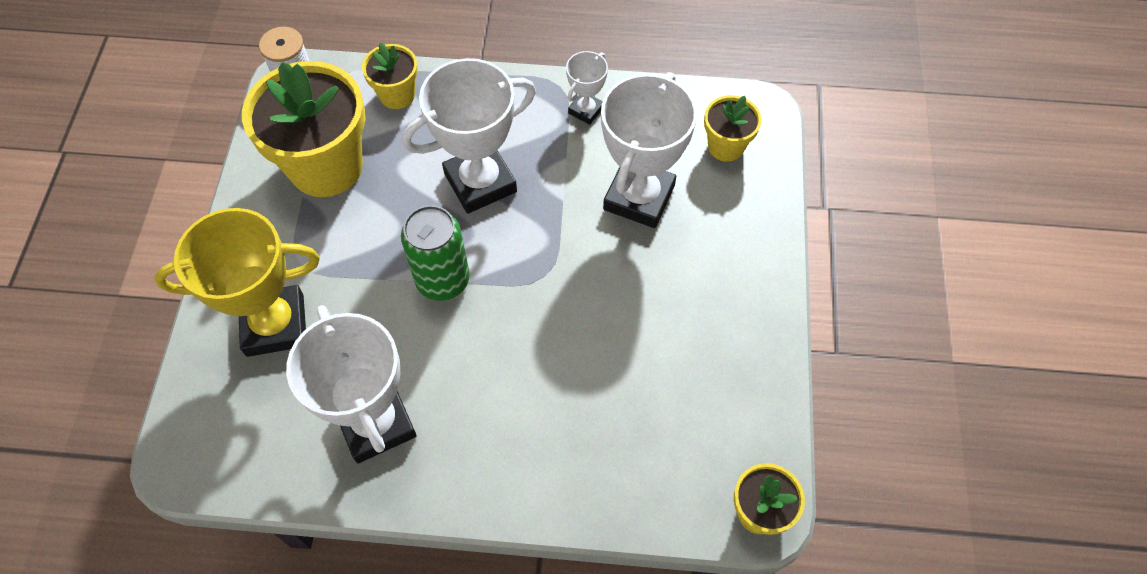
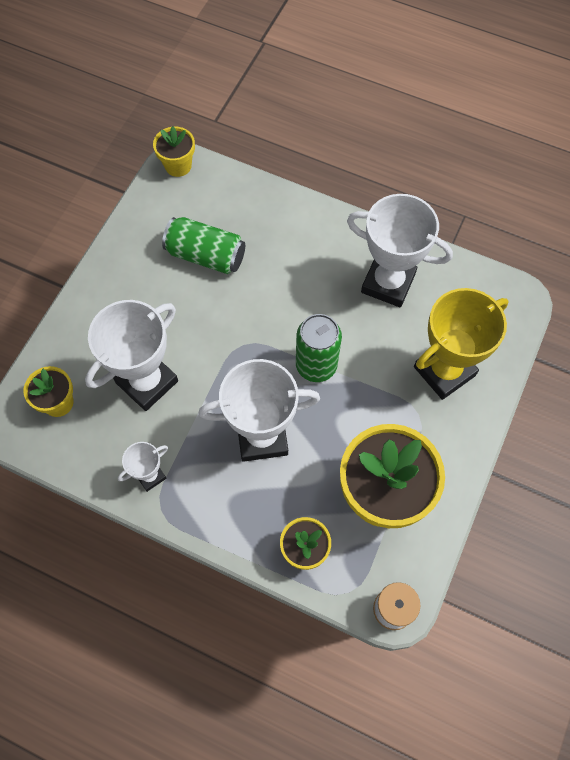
camera: 160 degrees left, 5 degrees up
yellow trophy [155,208,320,357] -> yellow trophy turned 45 degrees counterclockwise [414,288,508,400]
white trophy [286,305,417,463] -> white trophy turned 60 degrees counterclockwise [347,194,453,307]
none -> green can [162,217,245,274]

